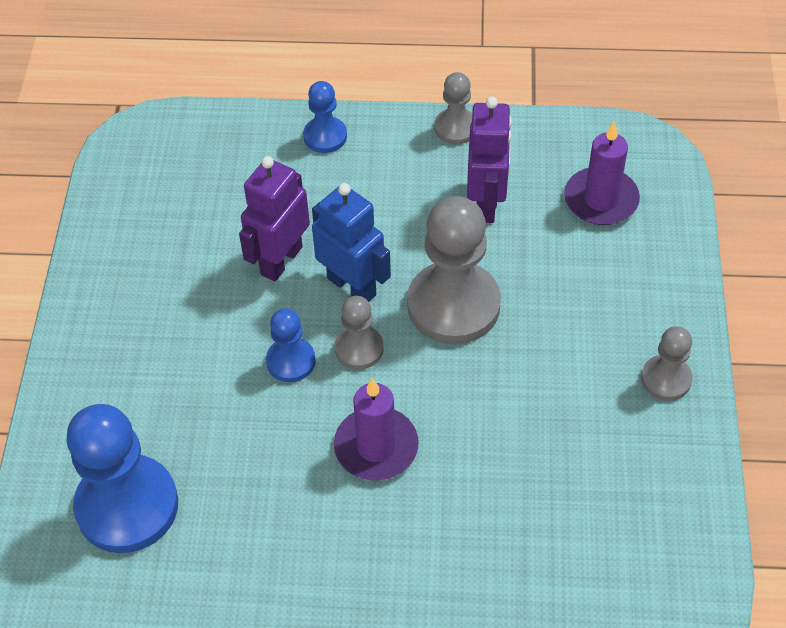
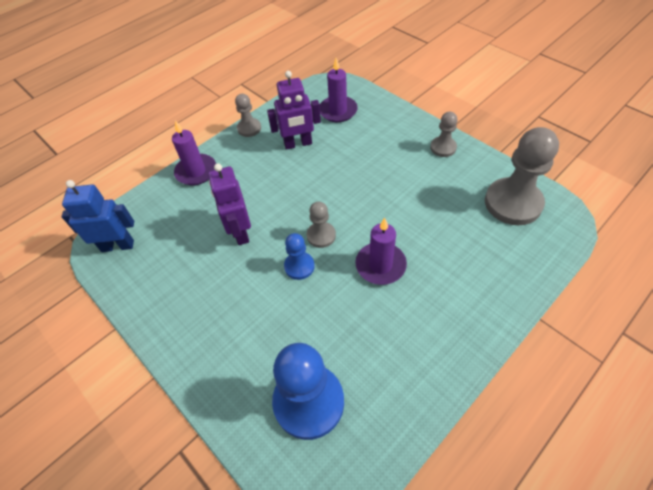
camera: 45 degrees left, 0 degrees up
blue pawn [303,81,347,153] -> purple candle [172,120,216,185]
blue robot [312,183,391,302] -> blue robot moved to [61,180,134,252]
grey pawn [407,196,501,344] -> grey pawn moved to [485,127,559,225]
purple robot [467,97,512,223] -> purple robot turned 120 degrees clockwise [267,71,321,150]

